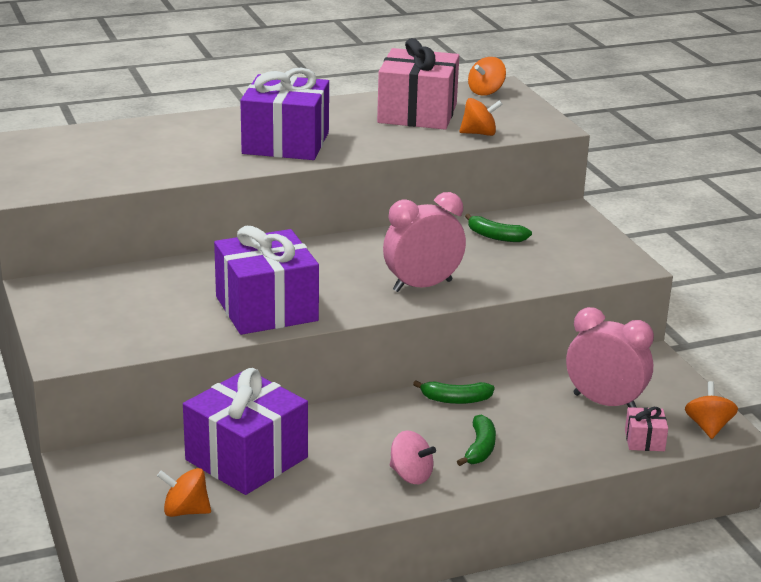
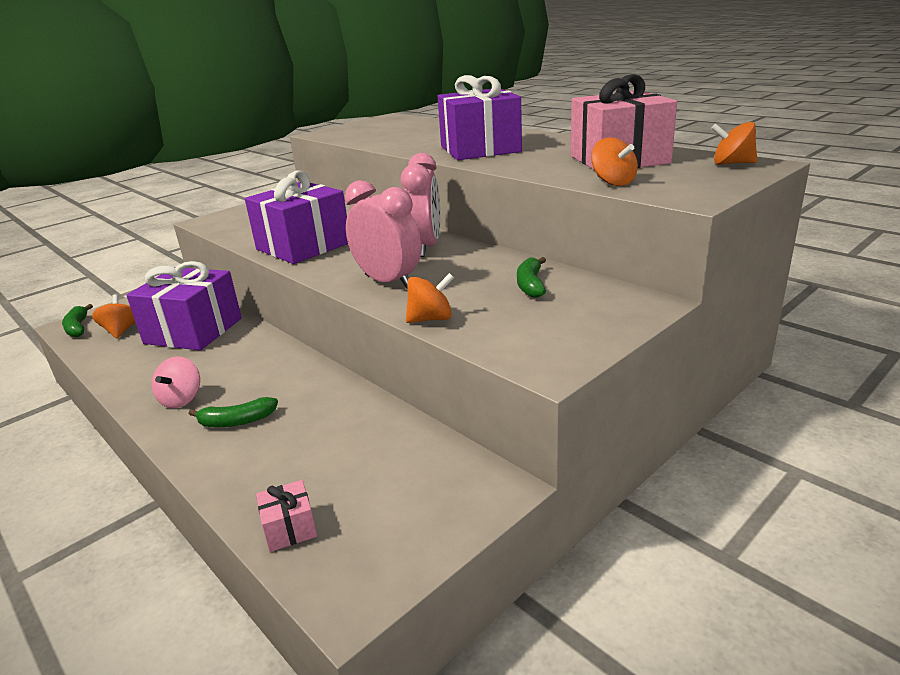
camera: 70 degrees right, 0 degrees up
green banana [413,381,495,404] -> green banana moved to [62,304,93,337]
pink clock [566,307,654,408] -> pink clock moved to [401,153,440,257]
orange spinning top [685,381,738,439] -> orange spinning top moved to [406,273,454,323]

